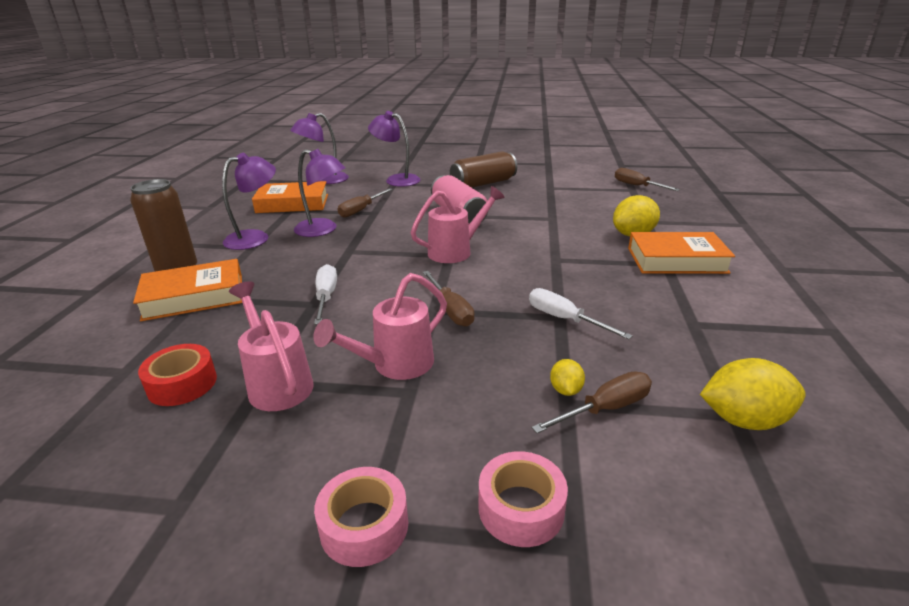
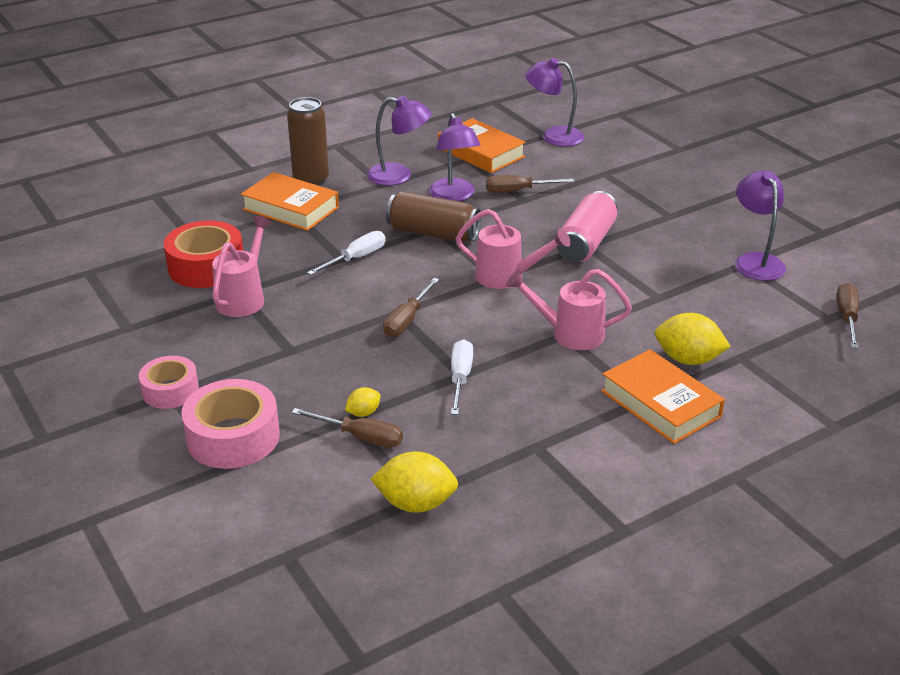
camera: 50 degrees right, 5 degrees up
red tape [138,344,217,406] -> red tape [164,221,243,288], size x1.57
pink watering can [313,273,447,380] -> pink watering can moved to [506,269,632,350]
purple lamp [368,111,420,187] -> purple lamp moved to [735,171,786,281]
brown can [450,151,517,188] -> brown can moved to [386,191,481,242]
pink tape [479,451,568,547] -> pink tape [181,379,280,469], size x1.57
yellow lemon [700,358,806,430] -> yellow lemon turned 45 degrees counterclockwise [371,451,458,513]

